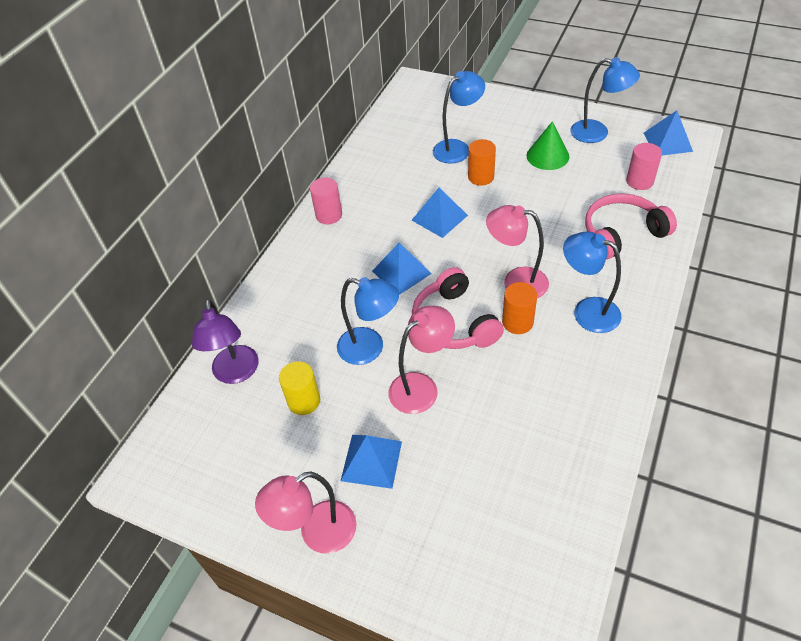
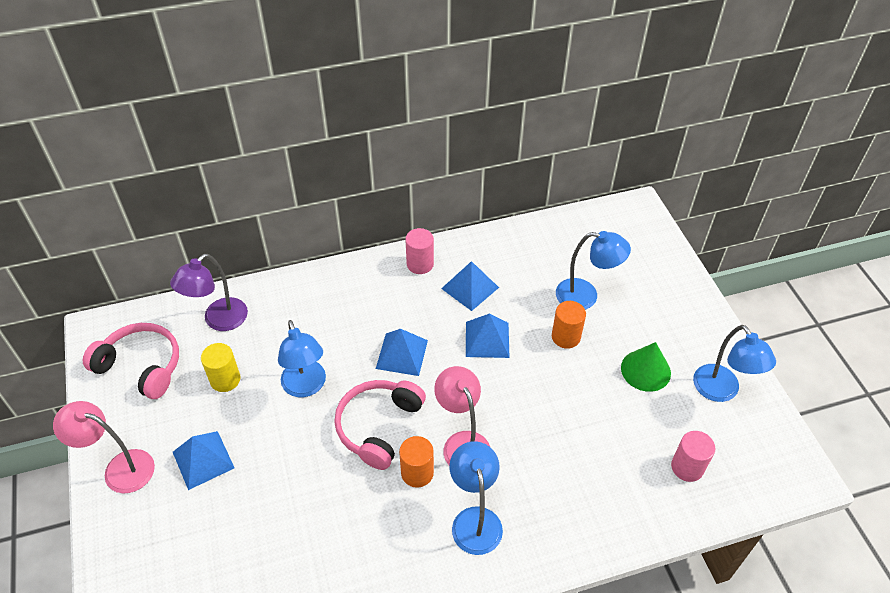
camera: 45 degrees right, 0 degrees up
pink lamp [388,306,455,414] -> none
pink headphones [585,193,677,260] -> pink headphones moved to [83,323,179,399]
blue pyramid [644,111,693,155] -> blue pyramid moved to [441,261,499,311]

